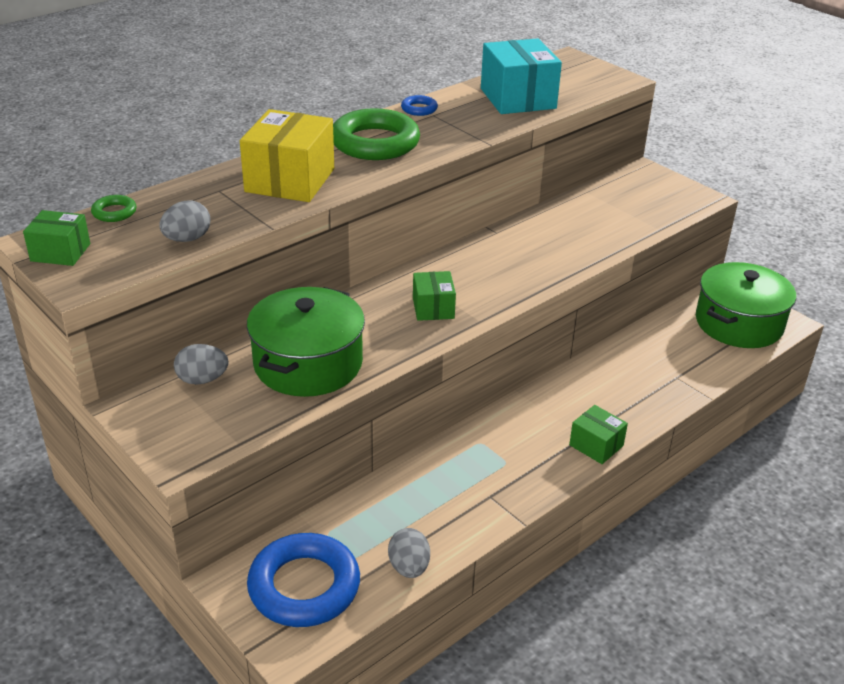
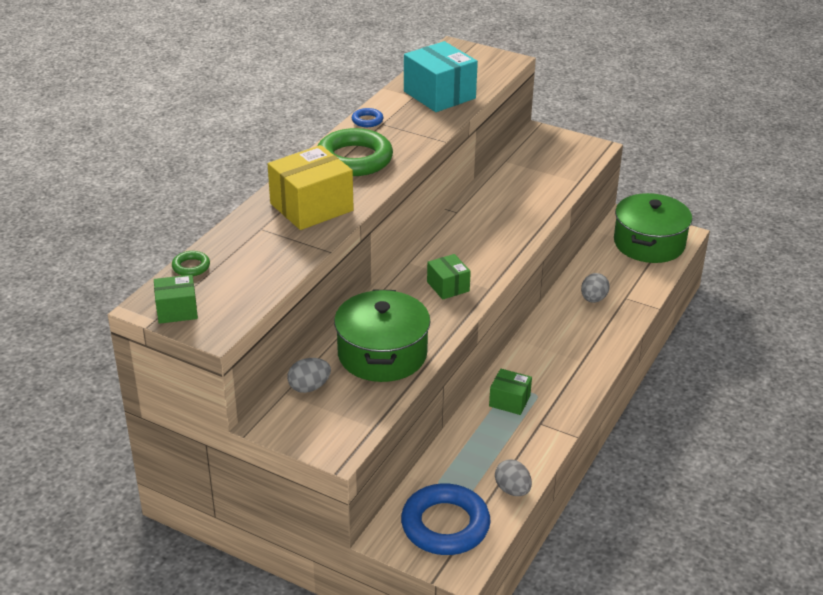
camera: 20 degrees left, 0 degrees up
grey egg [159,200,211,242] -> grey egg moved to [581,273,610,303]
yellow box [240,109,334,202] -> yellow box turned 60 degrees clockwise [268,145,354,230]
green box [569,405,628,464] -> green box moved to [489,369,532,415]

